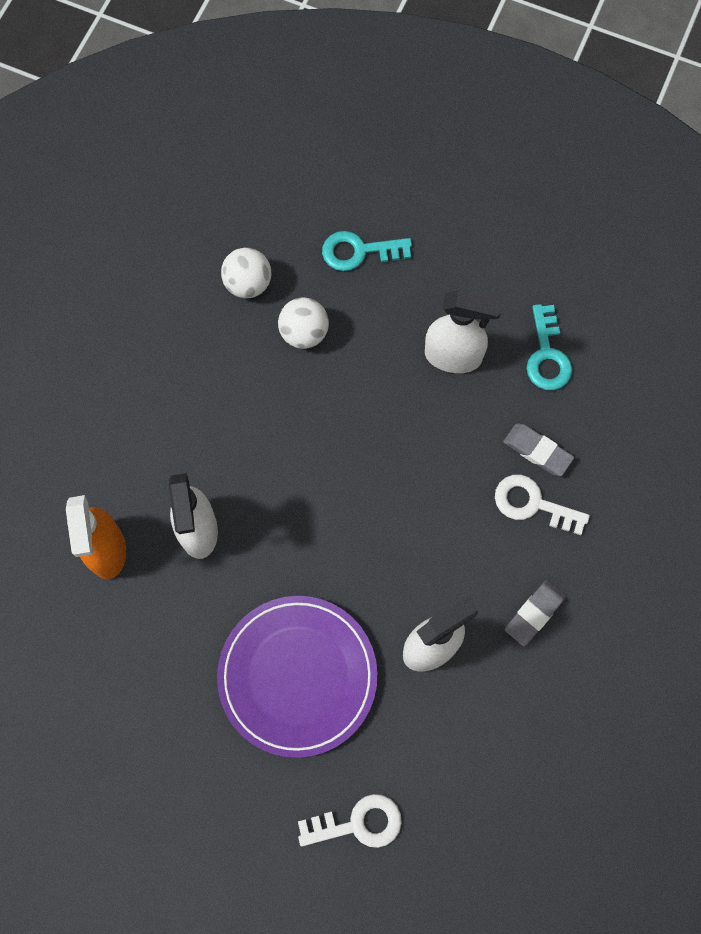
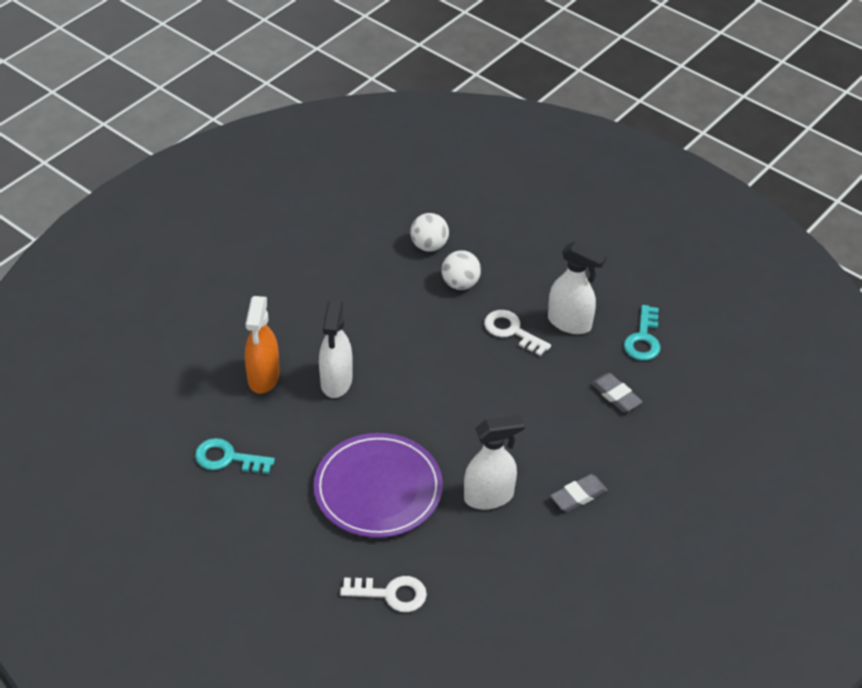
camera: 15 degrees right, 25 degrees down
turquoise key [322,231,412,271] -> turquoise key moved to [195,438,275,474]
white key [495,475,590,535] -> white key moved to [484,310,551,356]

